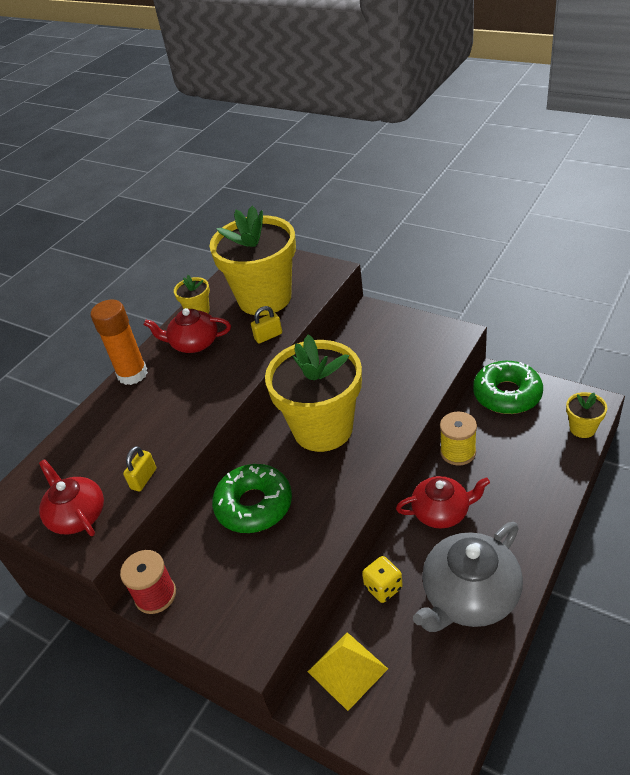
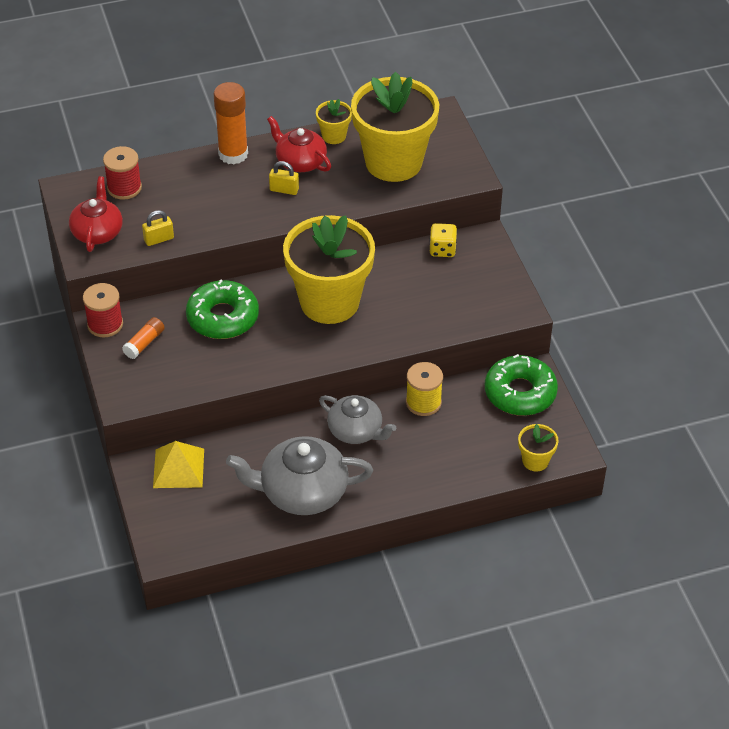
camera: 35 degrees right, 5 degrees up
yellow padlock [251,306,282,344] -> yellow padlock moved to [269,161,299,195]
yellow dice [362,556,403,603] -> yellow dice moved to [430,223,457,257]
red teapot [396,476,490,529] -> grey teapot [319,395,396,444]
none -> red spool [103,146,142,200]
none -> orange glue stick [122,317,165,359]

